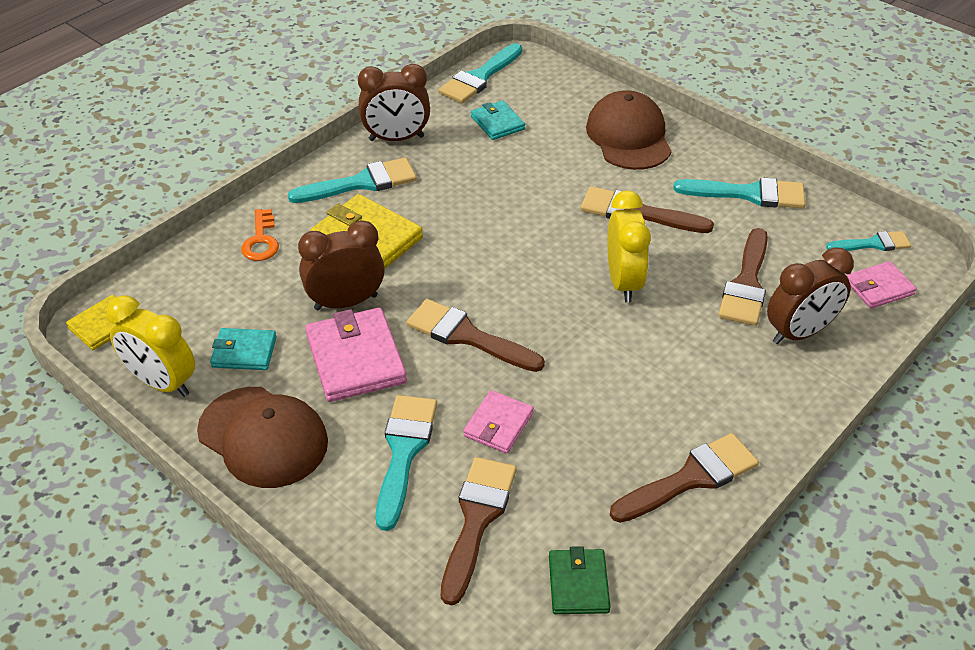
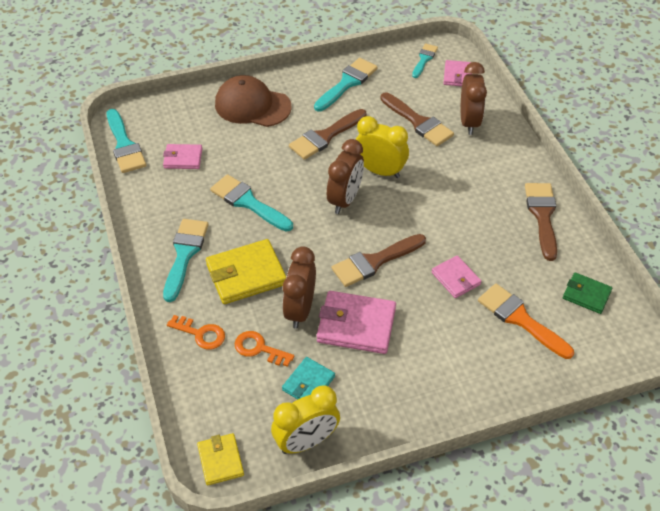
camera: 60 degrees left, 5 degrees up
brown cap [197,387,328,488] -> none
brown clock [358,64,430,141] -> brown clock moved to [327,139,364,214]
turquoise brush [376,395,437,531] -> turquoise brush moved to [210,174,293,232]
brown brush [441,457,517,605] -> orange brush [478,284,574,359]
turquoise wallet [471,101,525,140] -> pink wallet [163,144,203,169]
none -> orange key [234,331,294,367]

